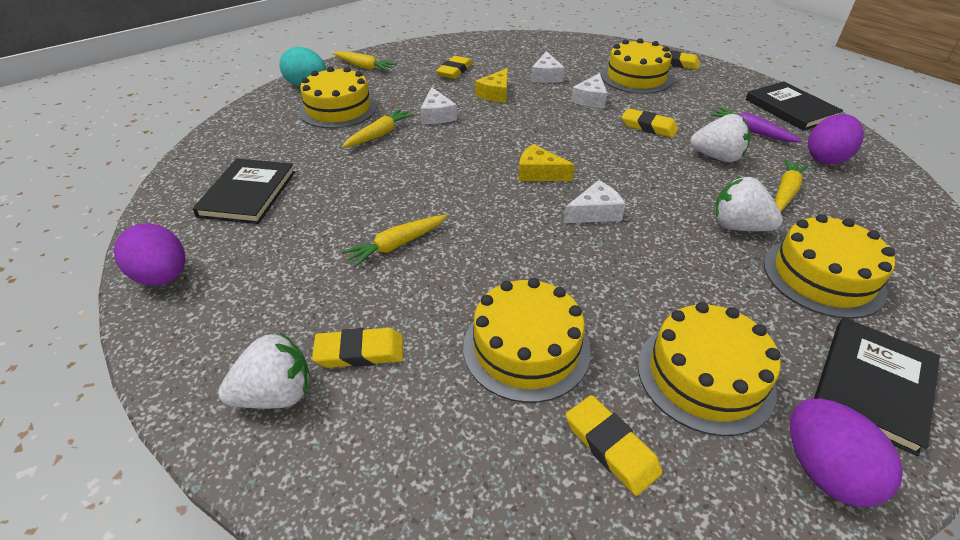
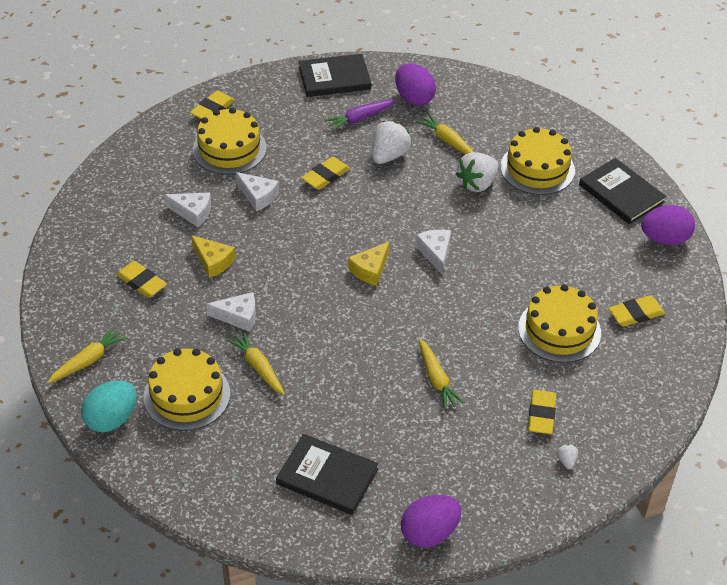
camera: 75 degrees left, 5 degrees up
white strawberry [218,333,310,409] -> white strawberry [557,444,578,469], size x0.45
yellow cake [638,302,781,436] -> none

